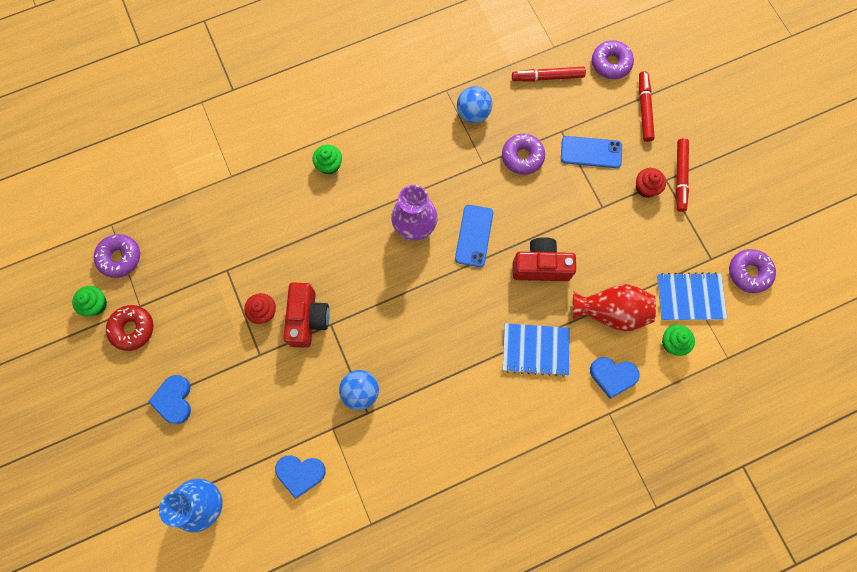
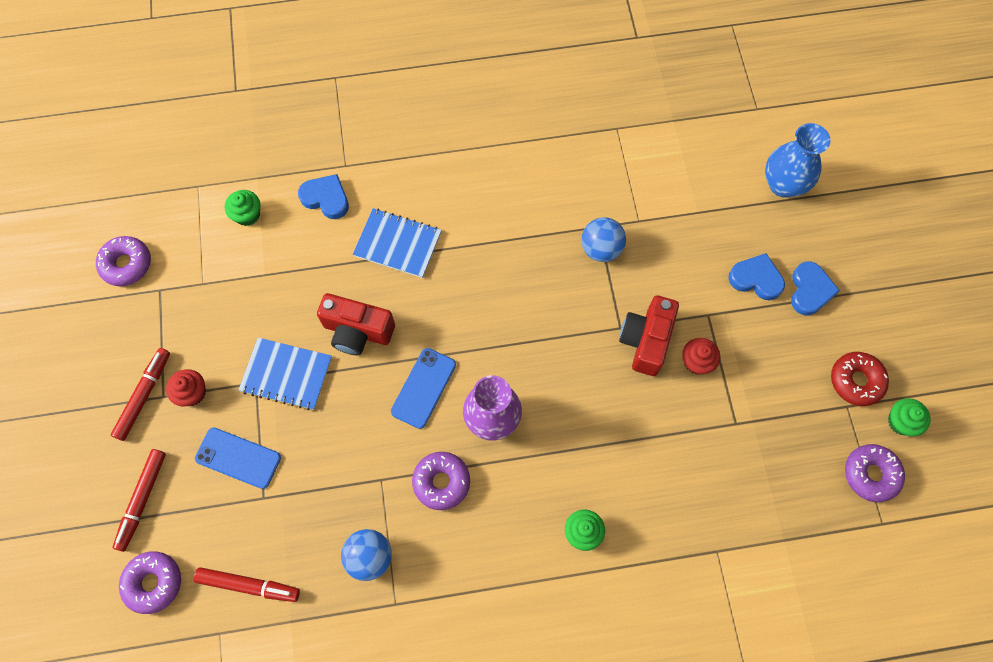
camera: 165 degrees left, 5 degrees down
blue heart [275,455,326,499] -> blue heart moved to [728,253,785,301]
purple donut [502,134,545,175] -> purple donut moved to [412,452,470,510]
red vase [573,284,656,332] -> none
blue notebook [657,272,727,320] -> blue notebook moved to [239,338,332,410]

